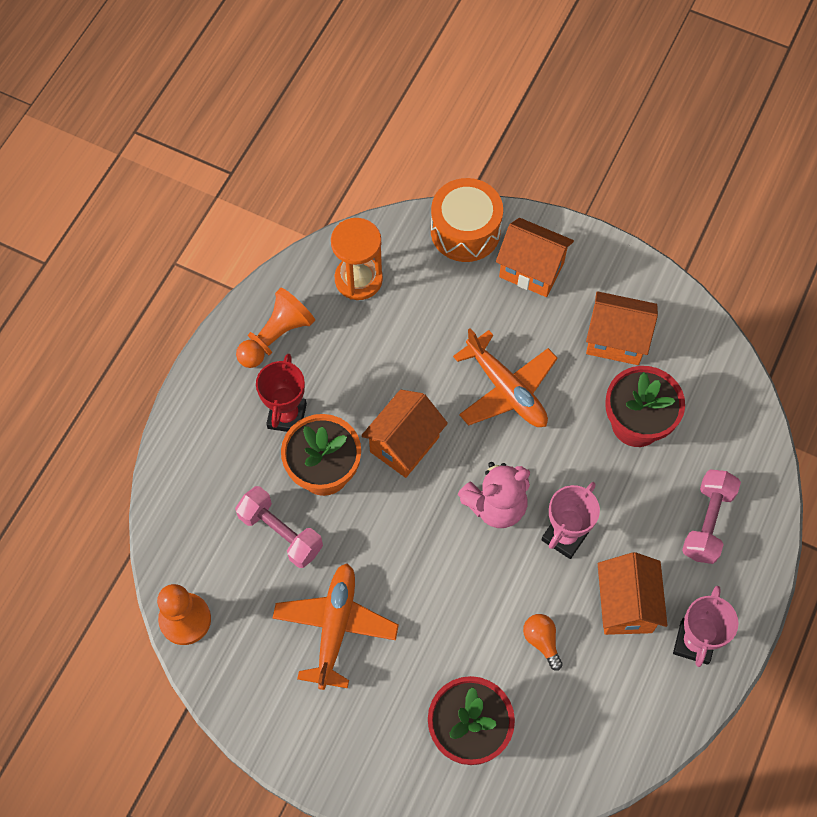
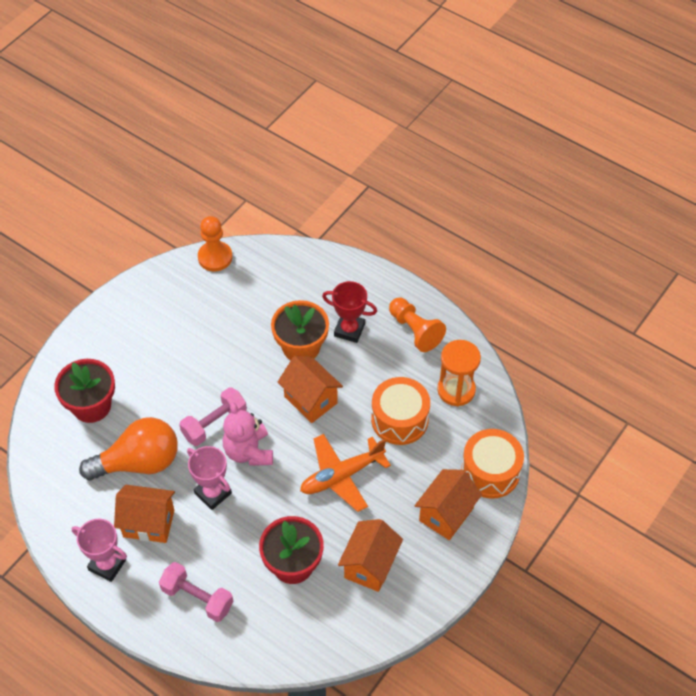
camera: 100 degrees right, 10 degrees down
pink dumbbell [235,486,323,568] -> pink dumbbell moved to [179,387,247,446]
orange plane [273,563,399,690] -> none
orange light bulb [523,614,563,671] -> orange light bulb [79,417,178,480], size x2.35
none -> orange drum [371,377,430,445]

